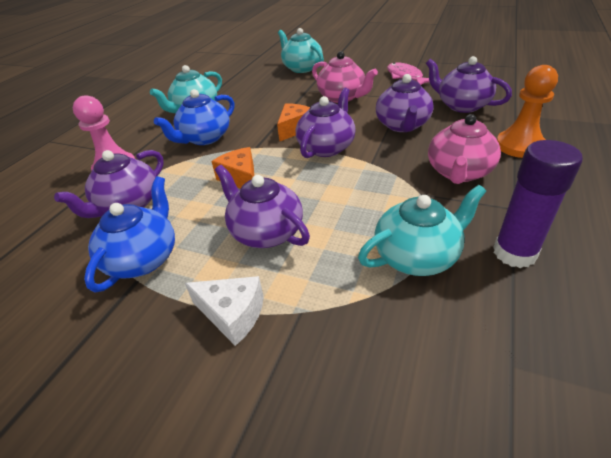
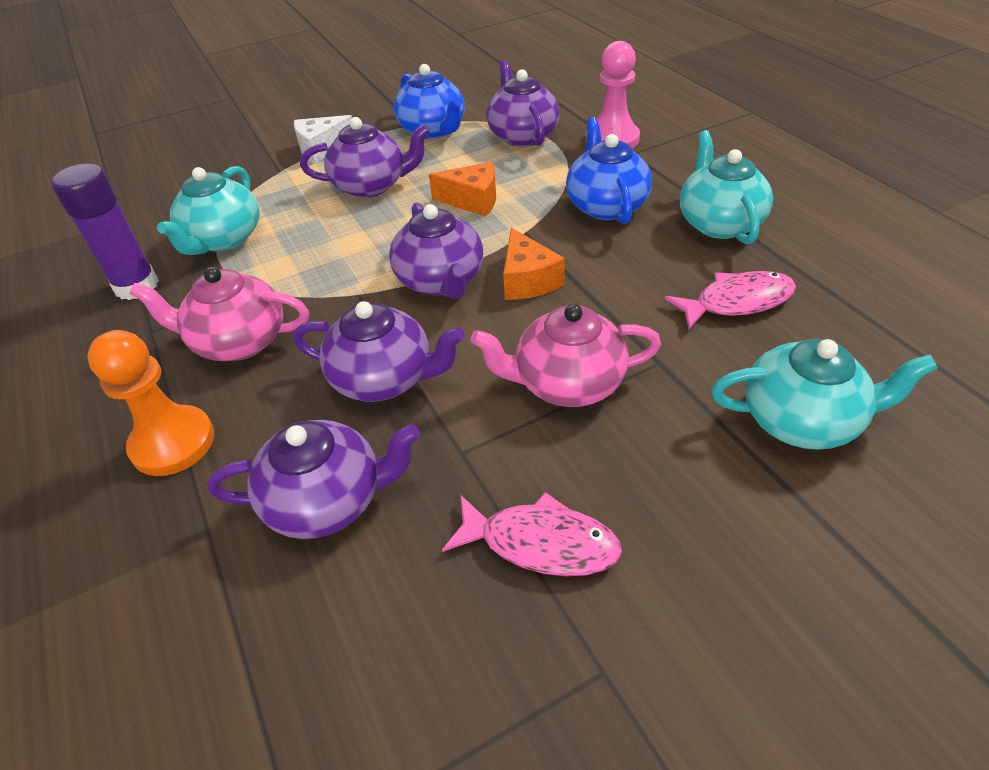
camera: 130 degrees right, 5 degrees up
purple teapot [376,74,434,132] -> purple teapot turned 150 degrees clockwise [293,301,465,402]
pink teapot [428,114,501,184] -> pink teapot turned 60 degrees counterclockwise [129,267,309,361]
none -> pink fish [665,271,796,329]

